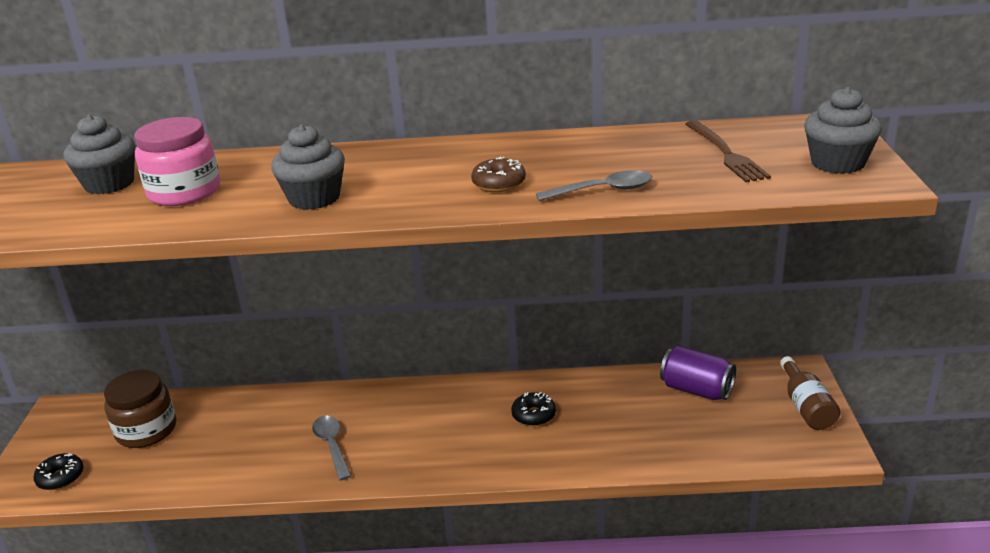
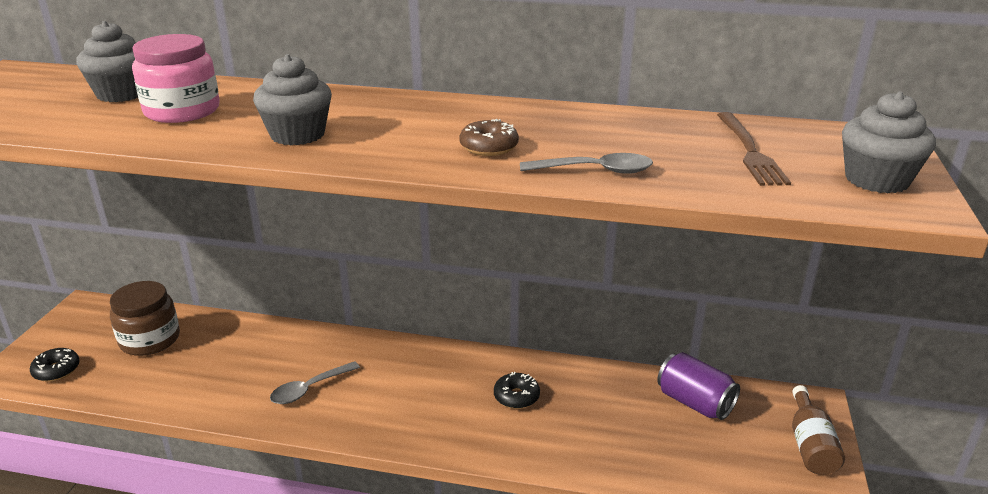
camera: 10 degrees right, 0 degrees up
grey spoon [312,416,351,481] -> grey spoon turned 120 degrees counterclockwise [270,361,360,404]

